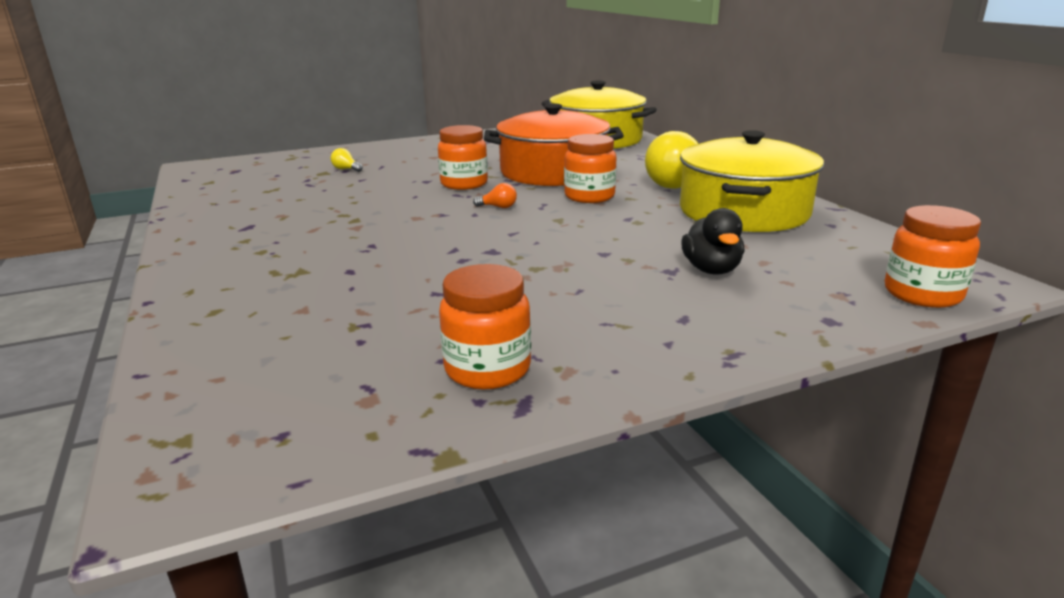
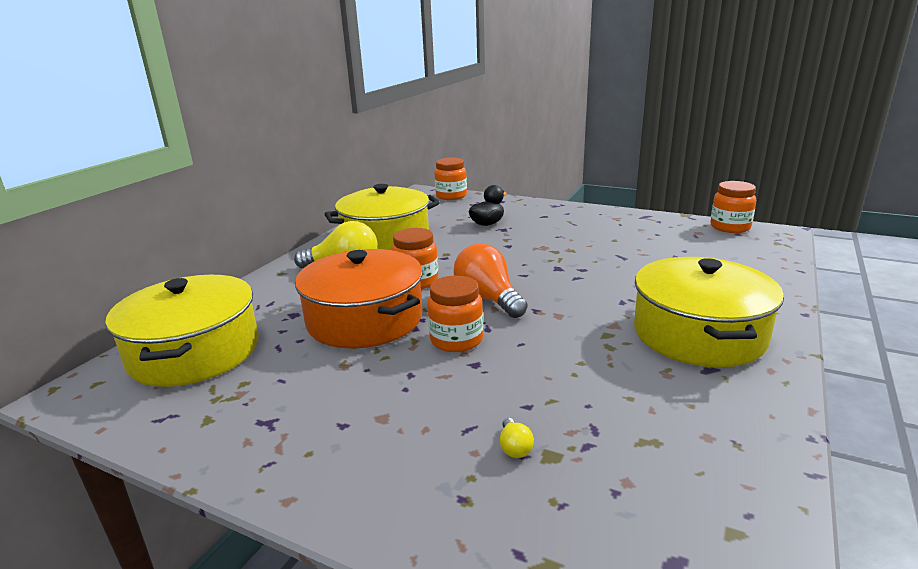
camera: 130 degrees left, 0 degrees up
orange jar [439,264,531,390] -> orange jar moved to [711,181,756,233]
orange light bulb [473,183,517,208] -> orange light bulb [454,243,528,318], size x2.41
none -> yellow pot [634,257,784,367]

